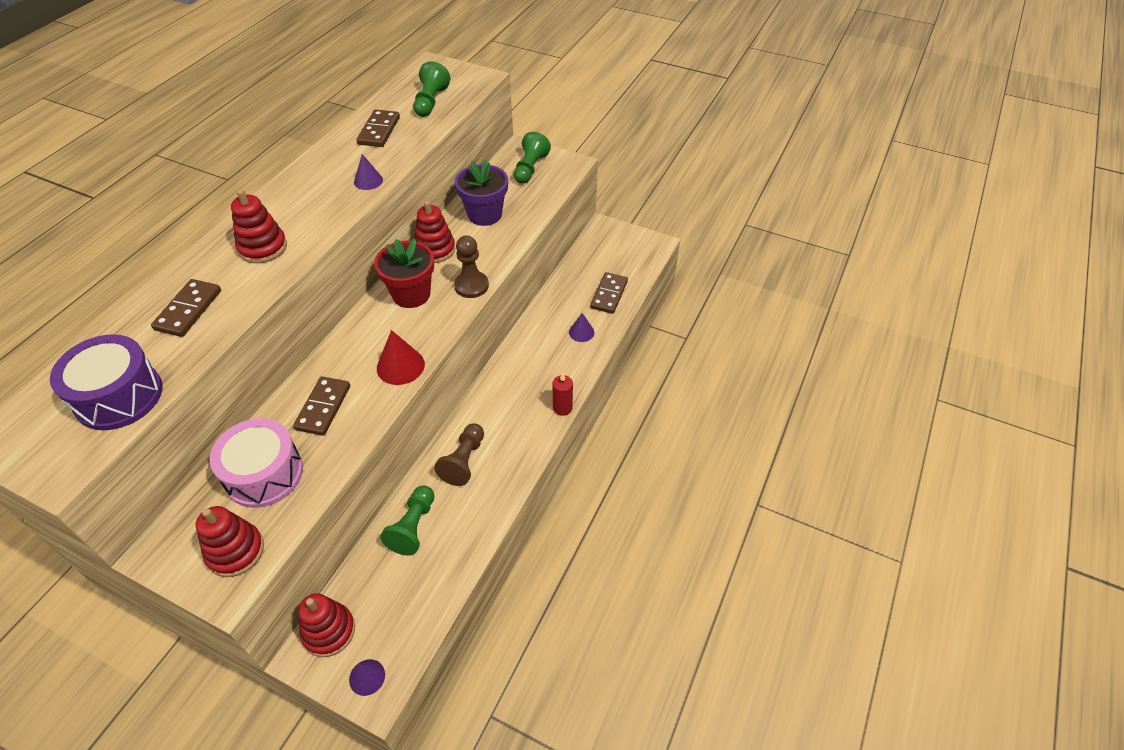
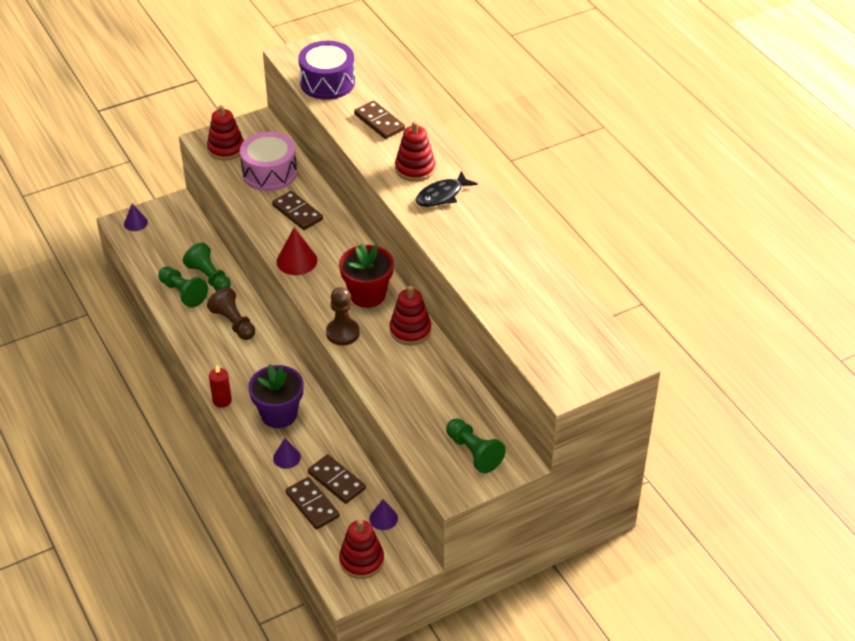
camera: 125 degrees right, 5 degrees down
red stacking toy [298,593,355,657] -> red stacking toy moved to [339,520,384,579]
purple cone [354,154,383,190] -> purple cone moved to [369,499,398,530]
brown domino [357,110,400,147] -> brown domino moved to [308,454,366,504]
green pawn [413,61,451,117] -> green pawn moved to [158,266,208,308]
purple flower pot [455,159,508,226] -> purple flower pot moved to [248,364,304,428]
none -> black fish [416,171,478,207]

